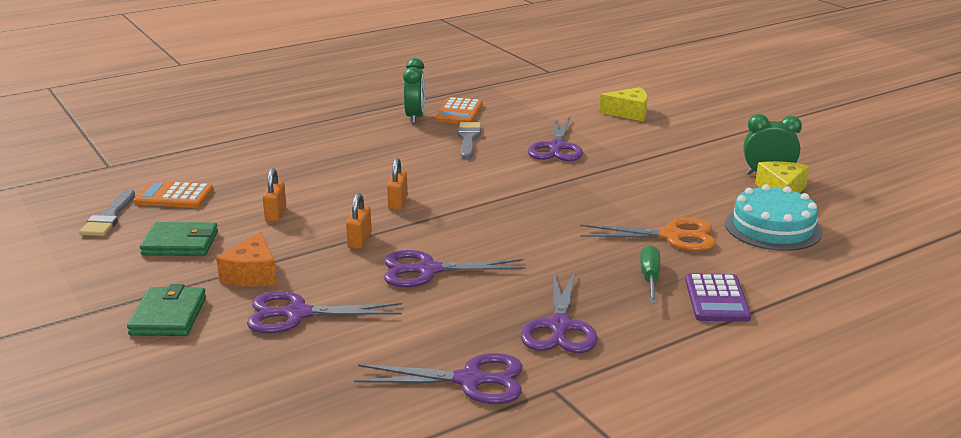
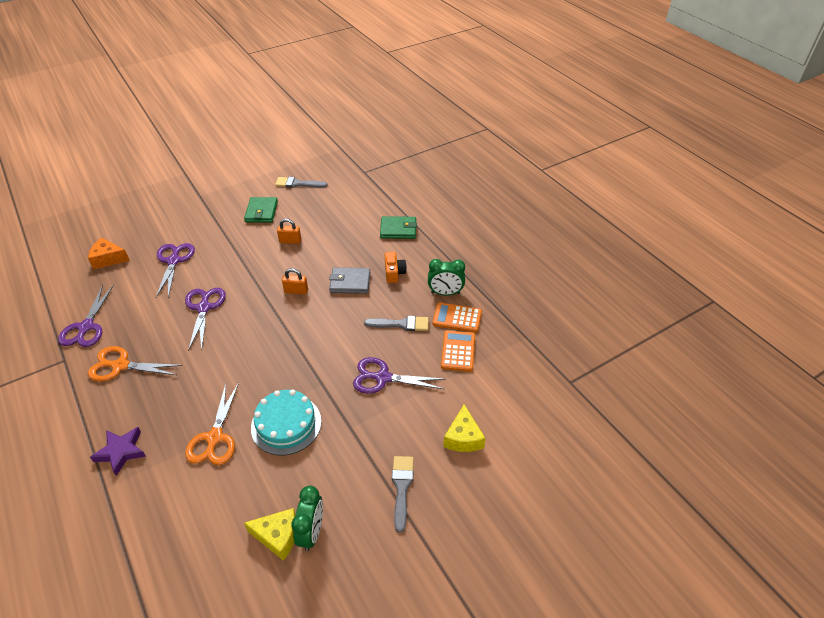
camera: 90 degrees right, 20 degrees up
green wallet [127,284,206,336] -> green wallet moved to [380,216,417,239]
orange calculator [134,181,213,208] -> orange calculator moved to [441,330,475,372]
orange cheese [216,232,277,287] -> orange cheese moved to [88,238,130,269]
orange padlock [346,193,372,249] -> none
purple scissors [521,271,598,353] -> orange scissors [88,346,182,381]
green screwdriver [640,245,660,303] -> none
purple calculator [685,273,751,322] -> purple star [90,427,146,476]
turquoise cake [725,184,823,251] -> turquoise cake moved to [251,390,321,455]
none -> grey wallet [329,267,371,294]
none -> orange camera [385,252,407,283]
none -> grey brush [392,456,414,533]

